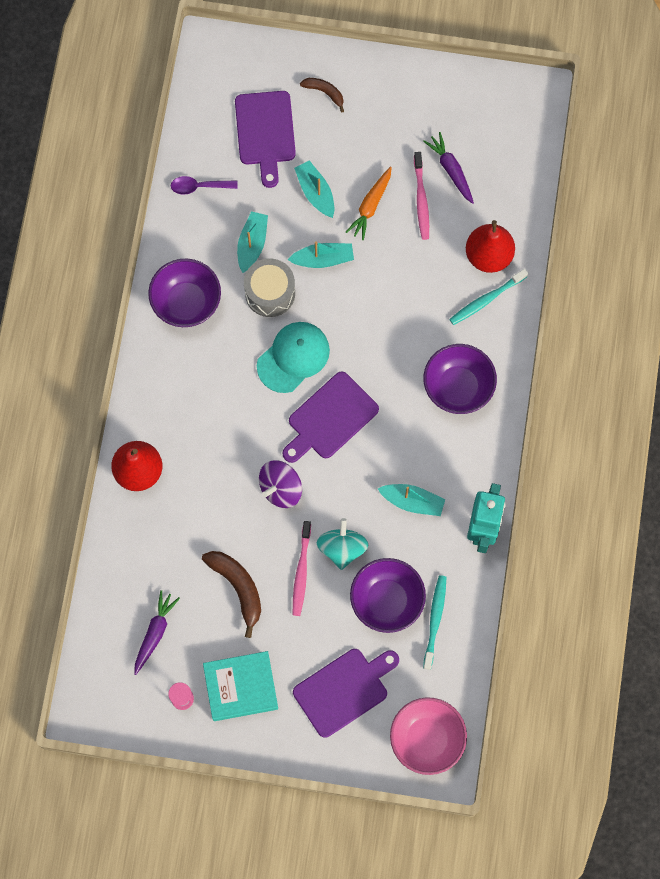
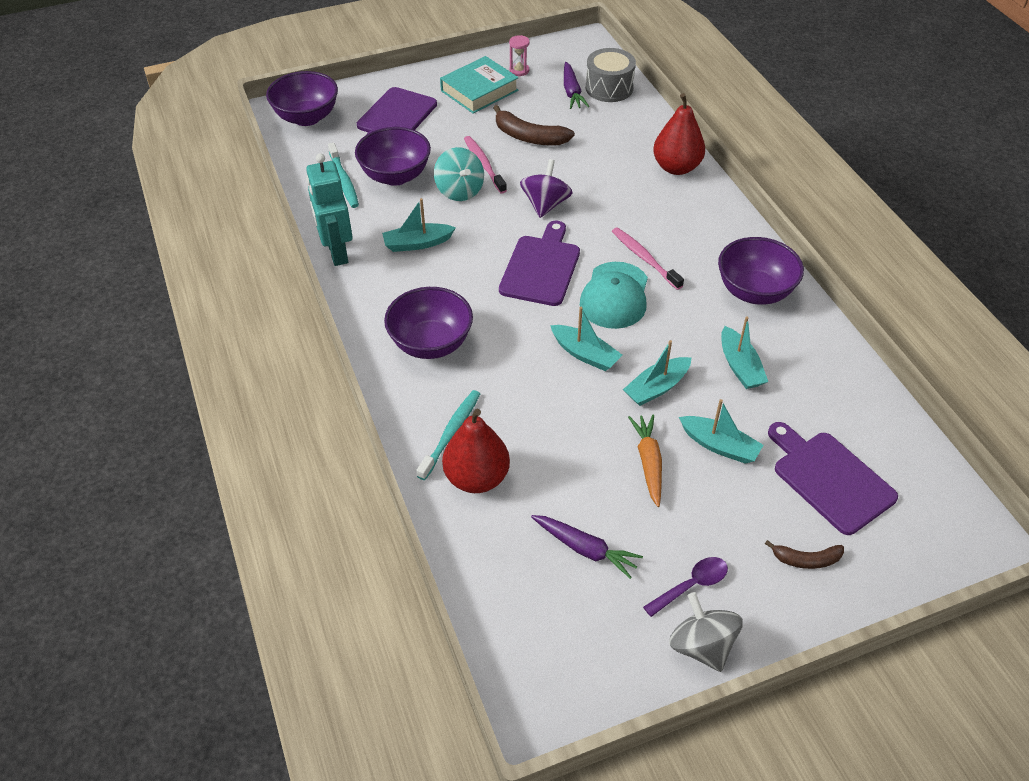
camera: 150 degrees right, 25 degrees down
purple spoon [171,176,238,195] -> purple spoon moved to [643,557,728,617]
grey drum [244,258,295,317] -> grey drum moved to [586,48,636,102]
pink bowl [390,697,467,775] -> purple bowl [266,71,338,126]
pink toothbrush [414,152,429,240] -> pink toothbrush moved to [612,228,684,290]
none -> turquoise boat [550,307,622,371]
none -> grey spinning top [669,592,743,672]

